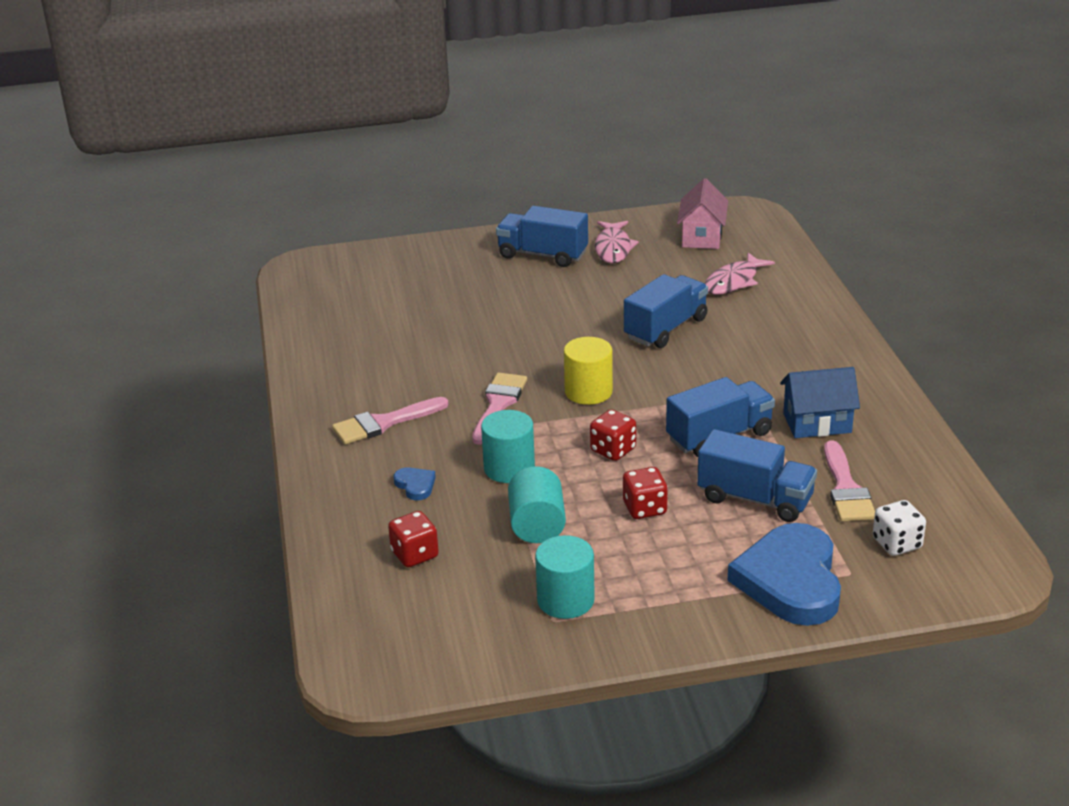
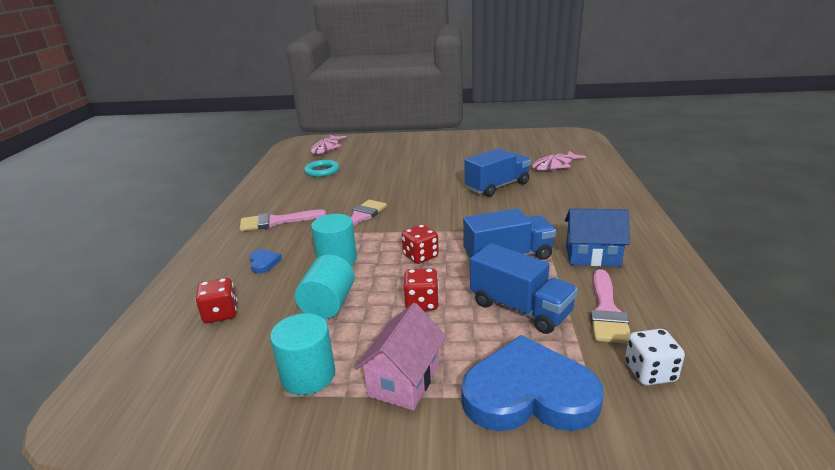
camera: 15 degrees right, 5 degrees down
blue truck [496,206,588,267] -> none
yellow cylinder [564,337,613,405] -> none
pink fish [595,221,639,263] -> pink fish moved to [310,135,347,154]
pink house [677,178,728,249] -> pink house moved to [355,303,446,410]
blue heart [728,523,841,626] -> blue heart turned 75 degrees clockwise [461,335,604,431]
none -> turquoise ring [304,160,339,177]

